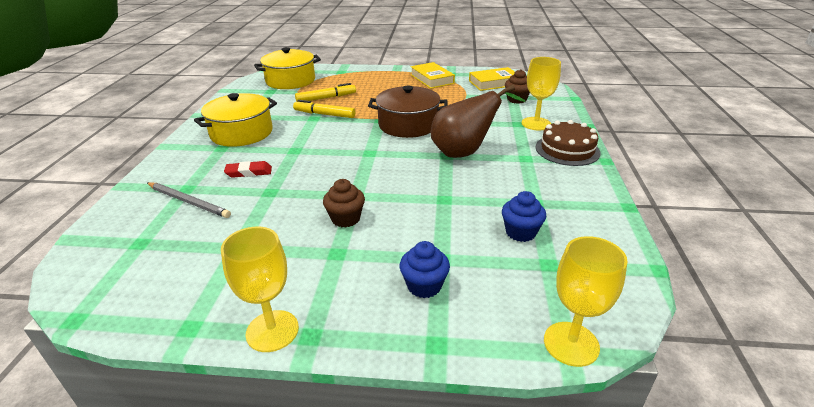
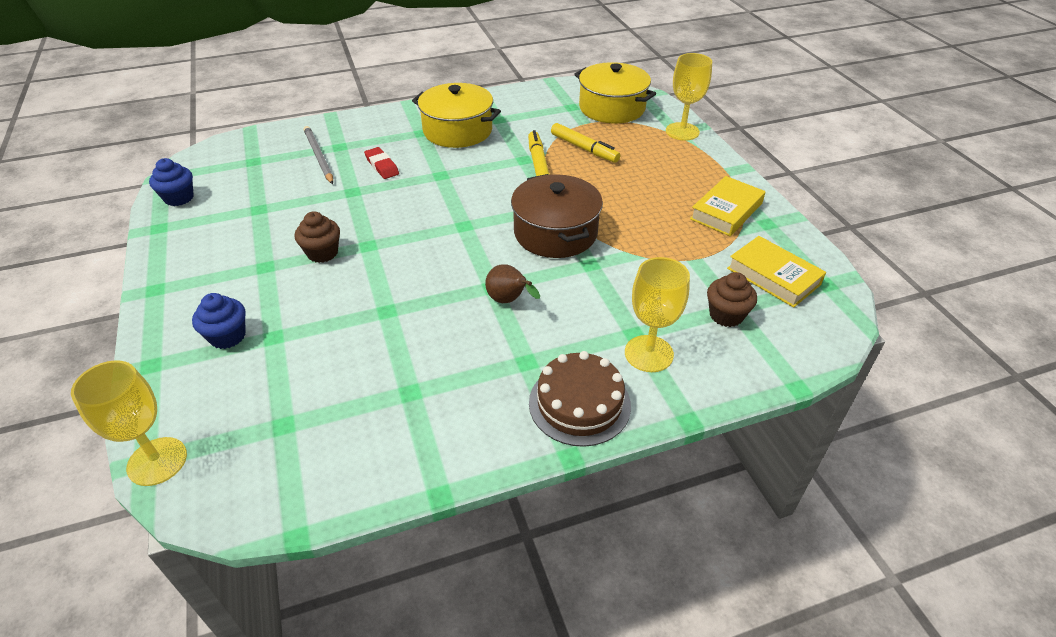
camera: 65 degrees right, 10 degrees up
grey pencil [147,182,231,218] -> grey pencil turned 150 degrees clockwise [304,126,333,184]
yellow goblet [221,227,299,352] -> yellow goblet moved to [666,53,712,141]
brown pear [431,84,526,158] -> brown pear [485,264,540,303], size x0.51
blue cupcake [502,191,546,242] -> blue cupcake moved to [149,158,194,206]

